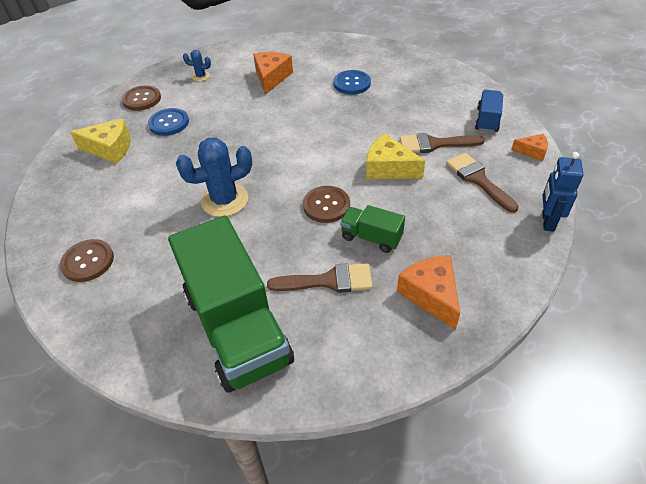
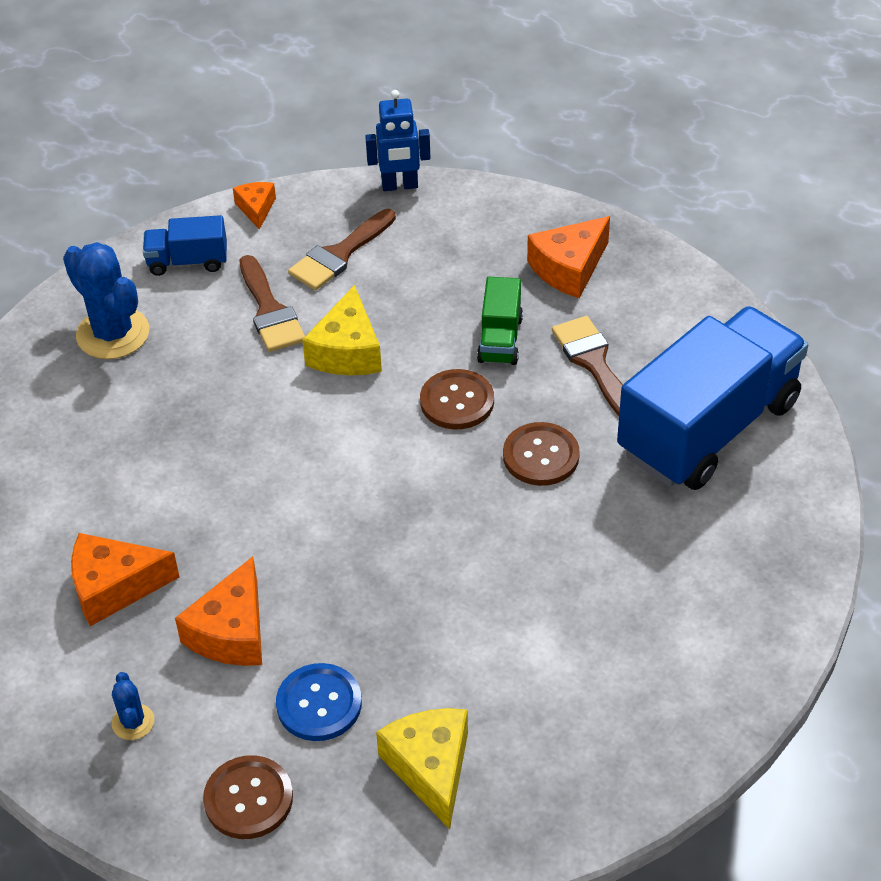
camera: 110 degrees left, 0 degrees up
brown button [60,239,114,282] -> brown button moved to [503,422,580,486]
green truck [168,215,294,393] -> blue truck [617,306,808,490]
blue cactus [176,137,252,217] -> blue cactus moved to [63,242,149,359]
blue button [333,70,371,95] -> none
none -> orange cheese [175,556,262,666]

